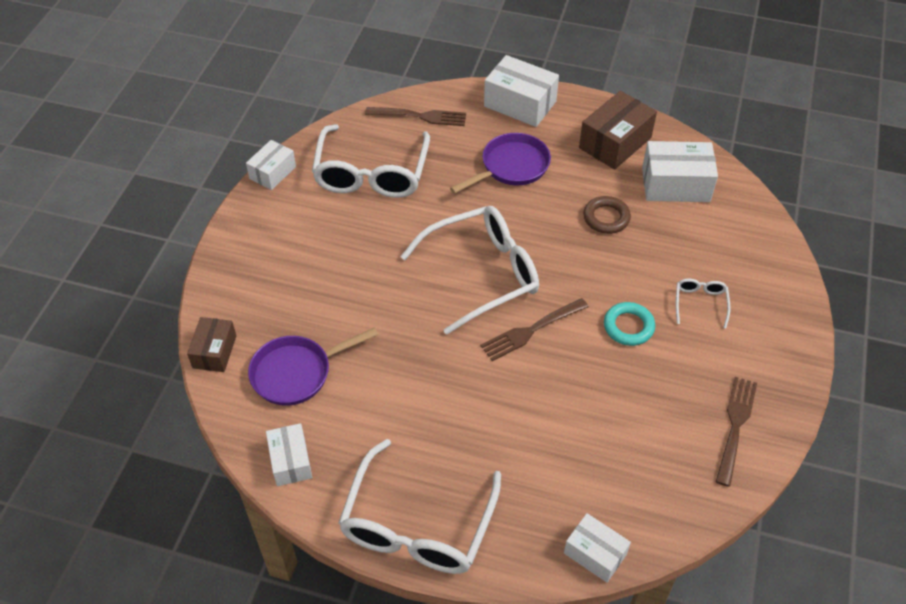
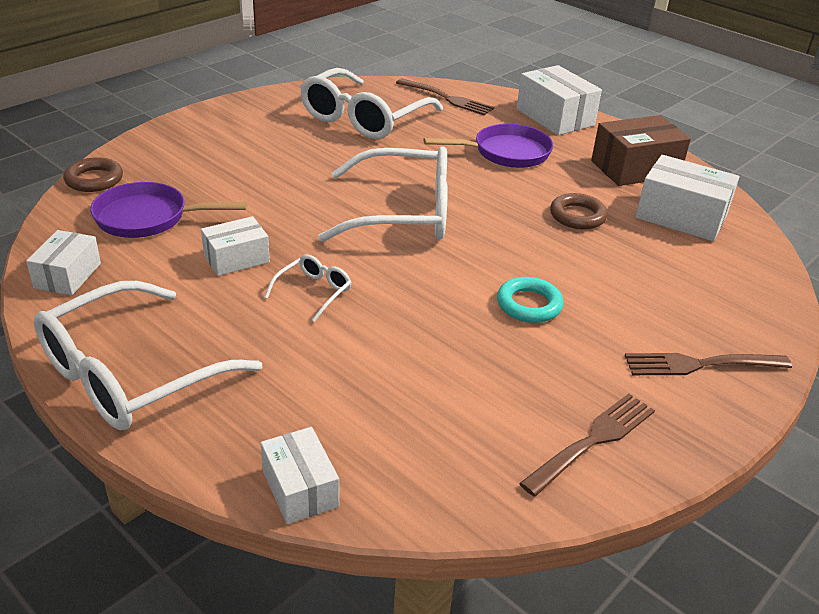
camera: 25 degrees right, 15 degrees down
brown box [187,317,236,372] -> brown ring [63,157,123,192]
white box [246,140,296,190] -> white box moved to [201,216,270,276]
brown fork [481,298,589,361] -> brown fork moved to [624,353,792,375]
white glasses [676,279,730,328] -> white glasses moved to [264,255,352,322]

